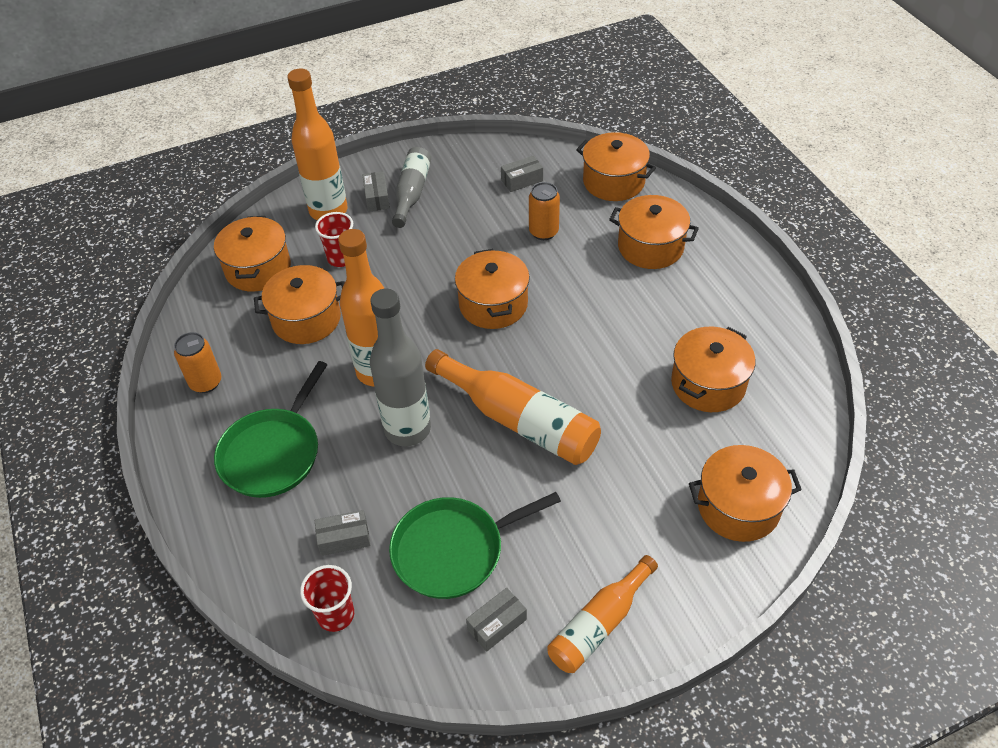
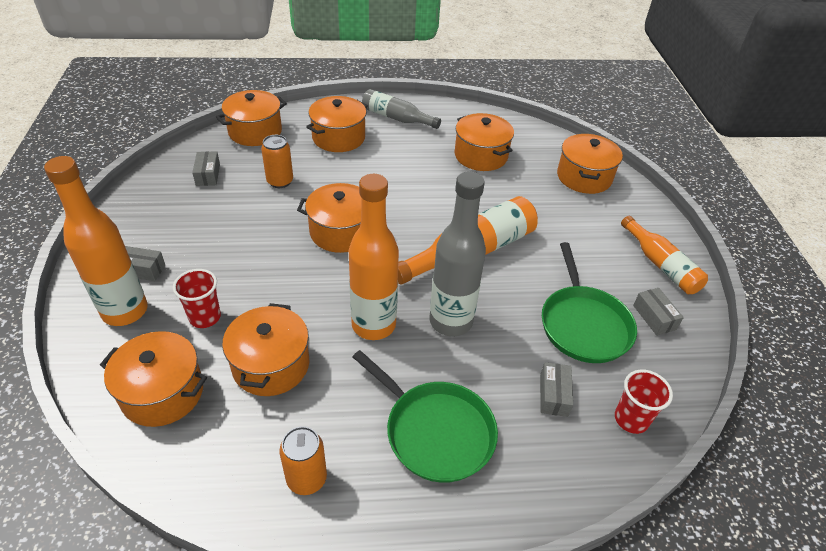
camera: 75 degrees left, 5 degrees down
grey bottle [392,147,431,228] -> grey bottle moved to [362,89,441,129]

